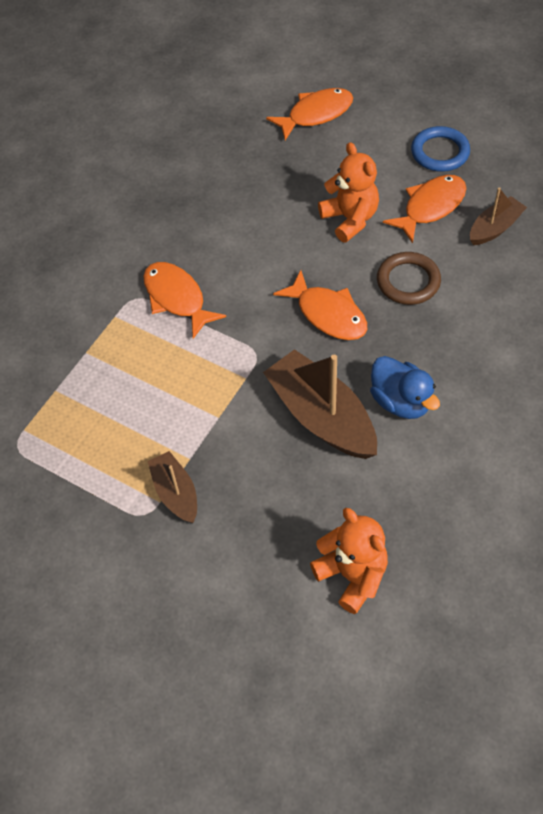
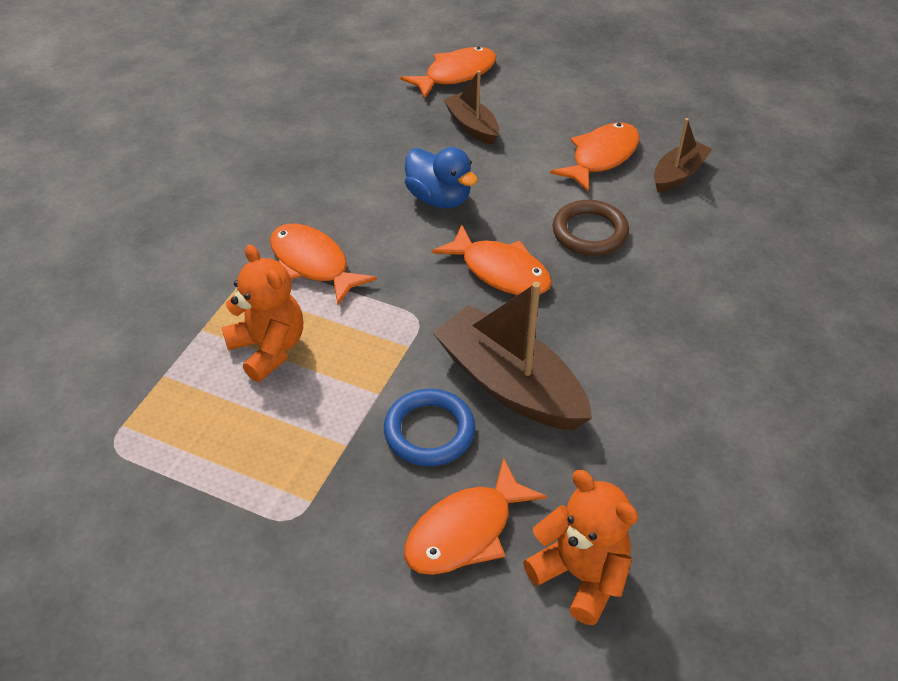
camera: 10 degrees left, 10 degrees down
brown boat [147,451,197,523] -> brown boat moved to [443,70,499,145]
orange teddy bear [318,142,379,242] -> orange teddy bear moved to [222,244,303,382]
blue duck [370,356,440,419] -> blue duck moved to [405,147,478,208]
blue ring [411,126,470,172] -> blue ring moved to [384,389,475,466]
none -> orange fish [404,458,547,575]

